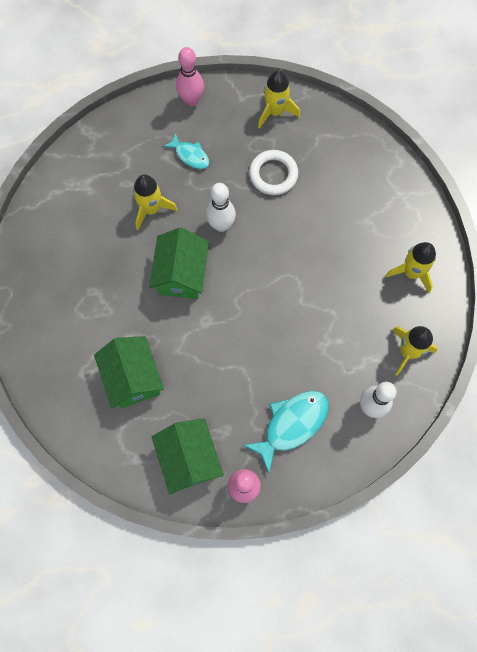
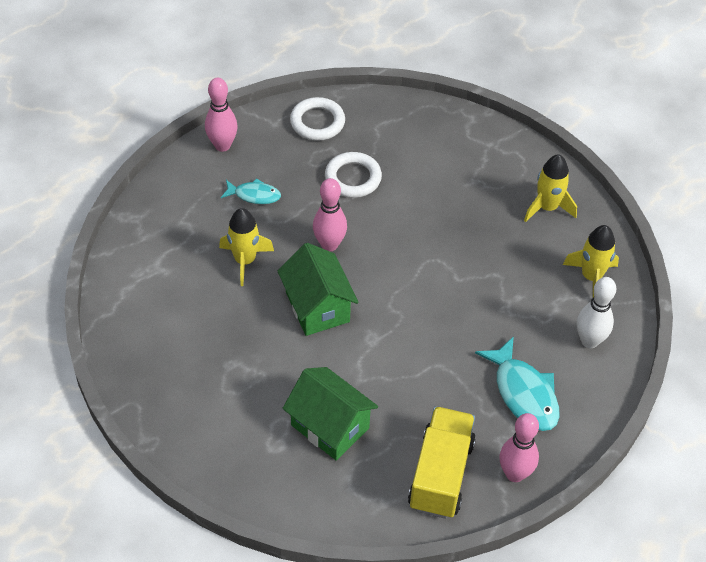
camera: 30 degrees left, 20 degrees down
green house [152,418,224,494] -> yellow truck [408,406,476,519]
white bowling pin [206,183,236,232] -> pink bowling pin [313,178,347,252]
turquoise fish [243,391,329,473] -> turquoise fish turned 135 degrees clockwise [475,336,559,431]
yellow rocket [258,70,300,129] -> white ring [290,97,345,141]

